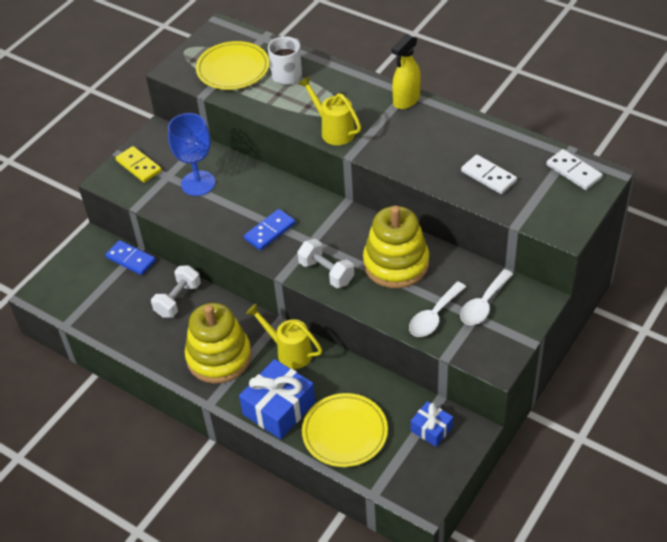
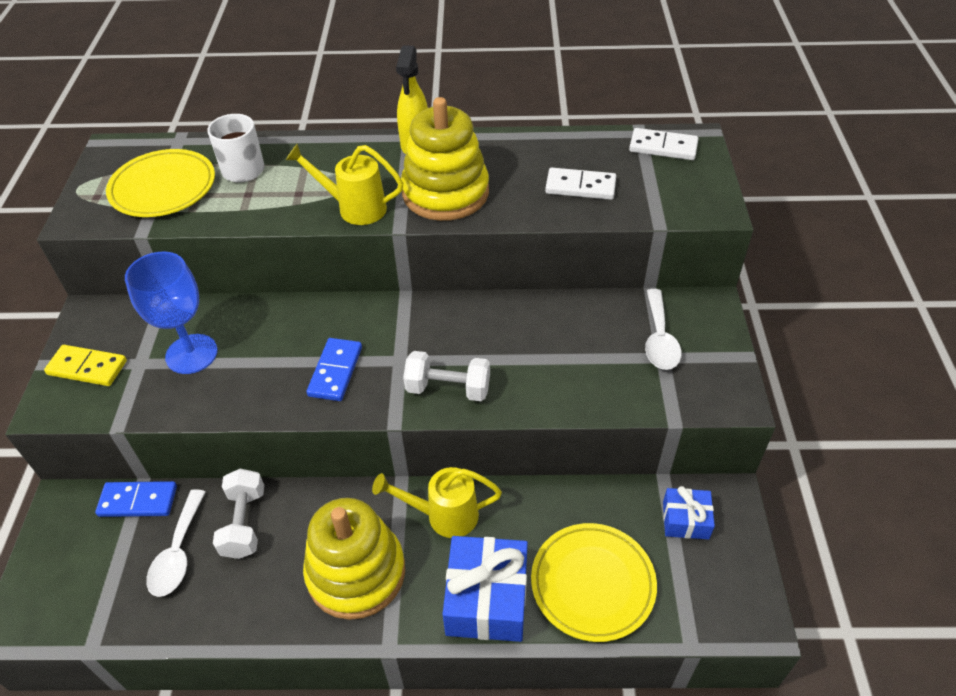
camera: 35 degrees left, 0 degrees up
yellow stacking toy [363,206,429,288] -> yellow stacking toy moved to [401,97,489,221]
white spoon [409,281,466,337] -> white spoon moved to [146,489,205,597]

